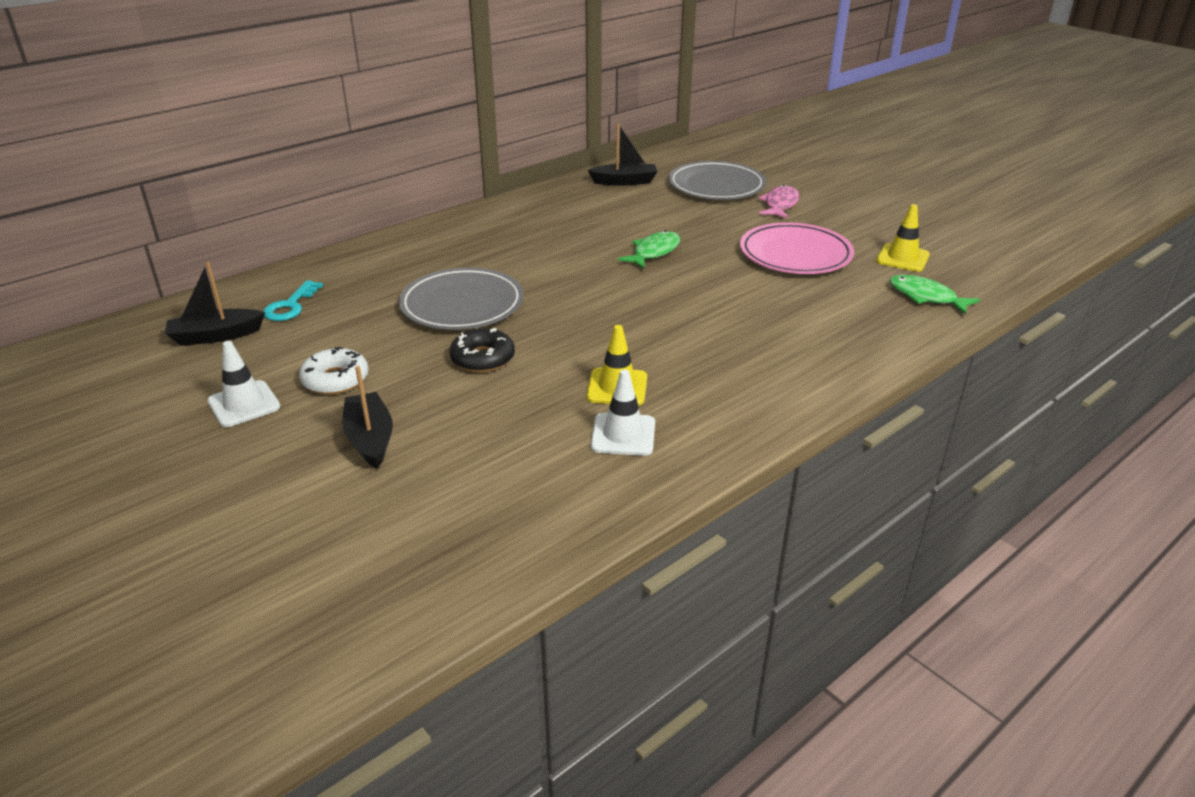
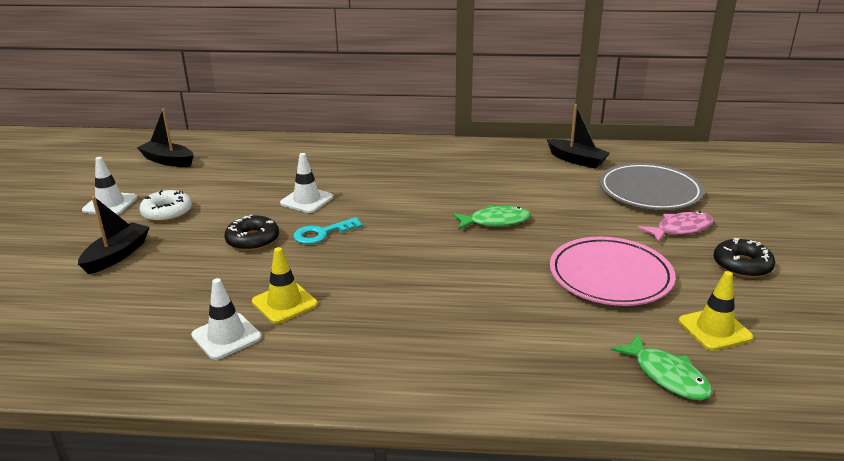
camera: 45 degrees right, 5 degrees down
turquoise key [263,280,323,321] -> turquoise key moved to [293,217,363,244]
grey plate [399,268,524,330] -> white traffic cone [280,153,333,213]
green fish [889,275,980,315] -> green fish turned 150 degrees clockwise [611,334,712,400]
none -> black donut [713,238,775,278]

